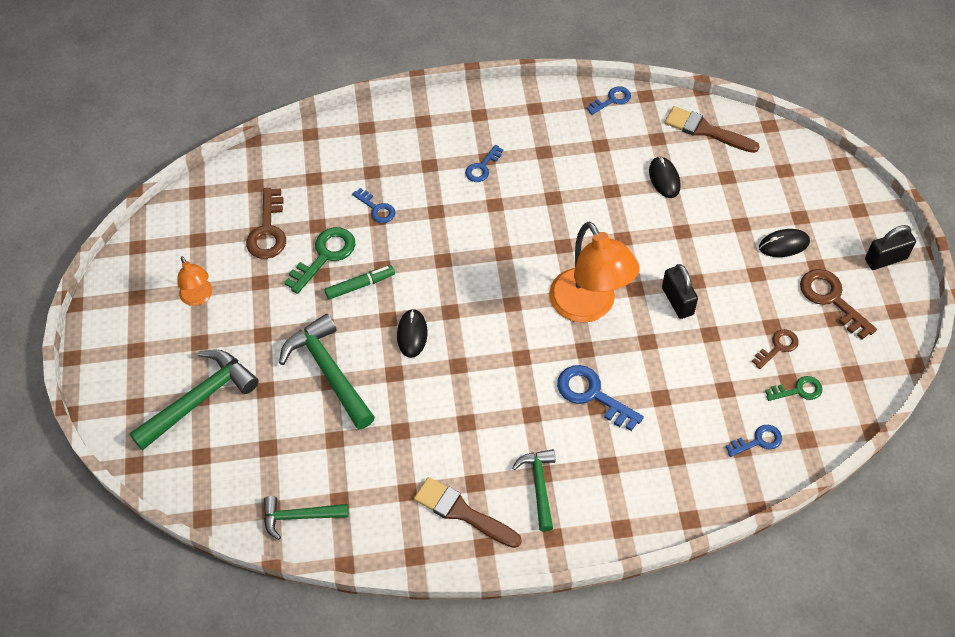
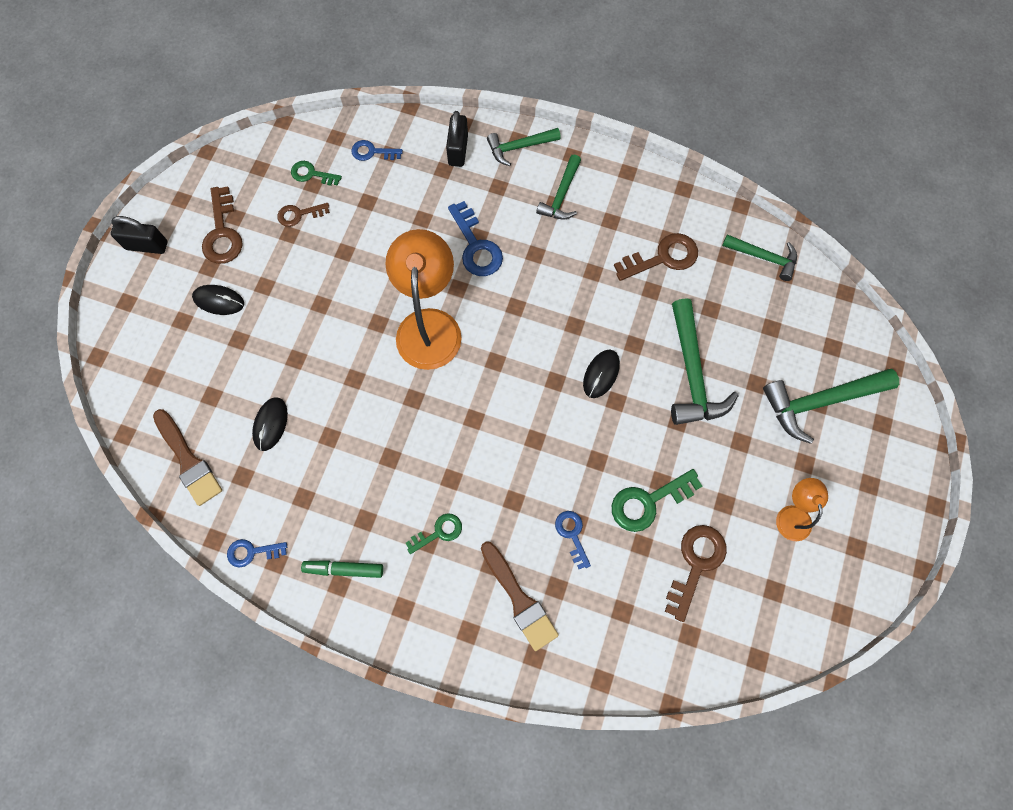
camera: 155 degrees left, 15 degrees up
green marker [325,265,395,300] -> green marker moved to [301,560,383,578]
brown brush [414,477,522,548] -> brown brush moved to [481,541,559,651]
blue key [465,145,503,182] -> green key [406,513,462,554]
black padlock [662,264,698,319] -> black padlock moved to [446,111,468,167]
none -> green hammer [487,128,561,166]
none -> brown key [614,233,698,281]

